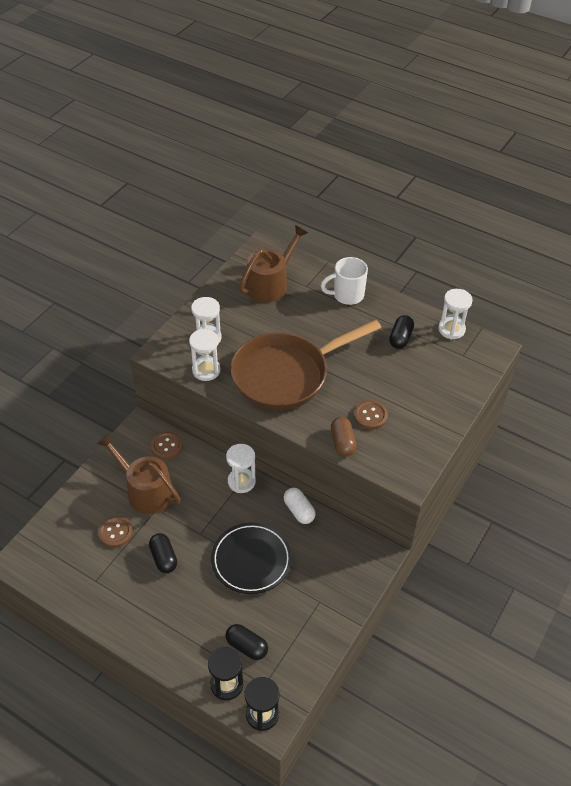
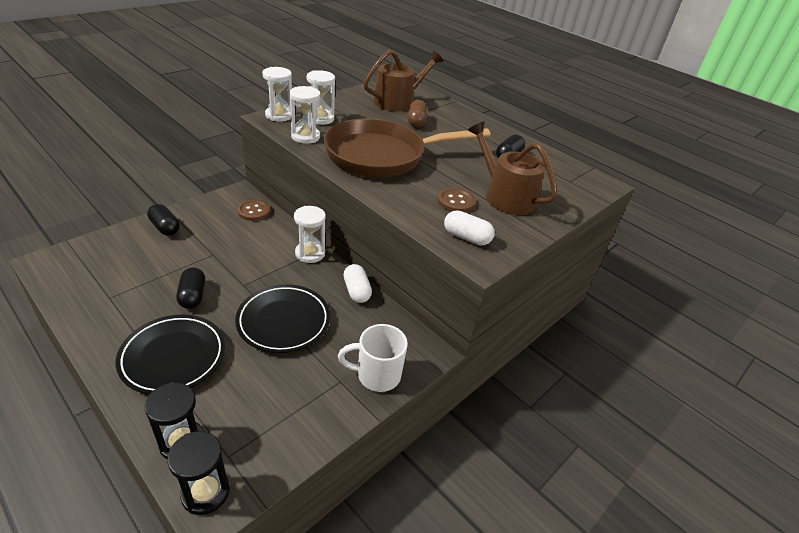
camera: 10 degrees right, 10 degrees down
brown watering can [97,433,181,514] -> brown watering can moved to [468,121,557,215]
brown button [98,516,133,548] -> none
black capsule [225,624,268,660] -> black capsule moved to [147,204,180,236]
white mug [321,257,368,305] -> white mug moved to [338,324,408,392]
brown capsule [331,417,357,456] -> brown capsule moved to [408,100,427,127]
white hourglass [438,289,473,339] -> white hourglass moved to [262,67,292,122]
none -> black plate [115,314,225,394]
none -> white capsule [444,210,495,246]

